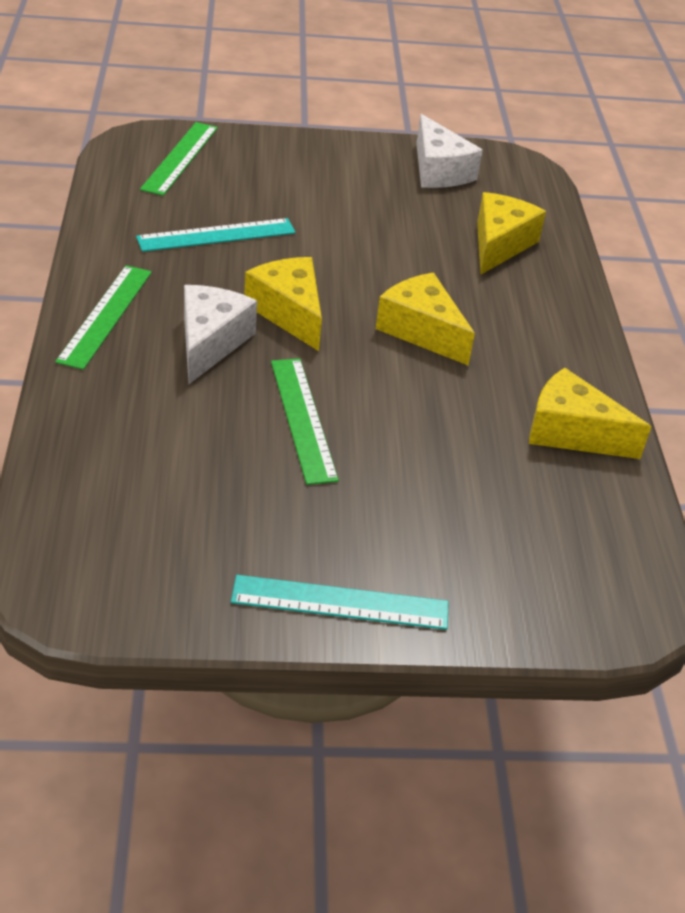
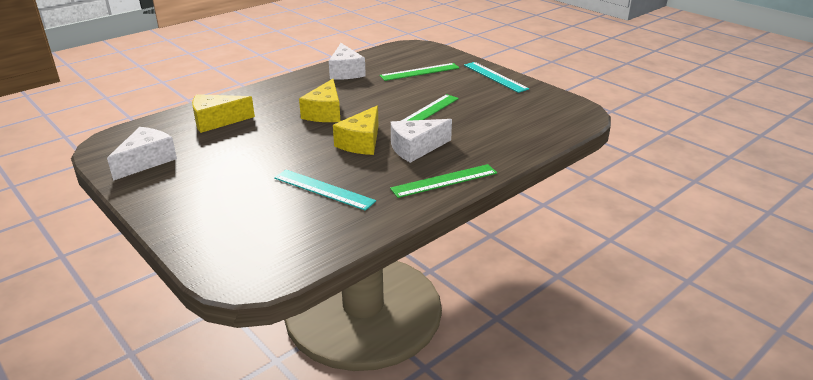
camera: 125 degrees left, 10 degrees down
green ruler [140,122,218,196] -> green ruler moved to [379,63,460,81]
yellow cheese [529,368,651,459] -> white cheese [329,43,366,80]

